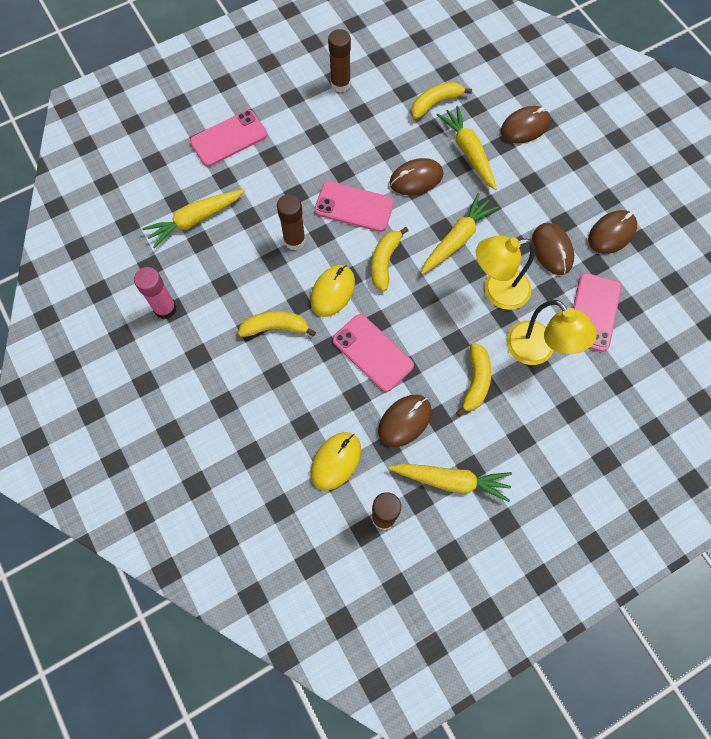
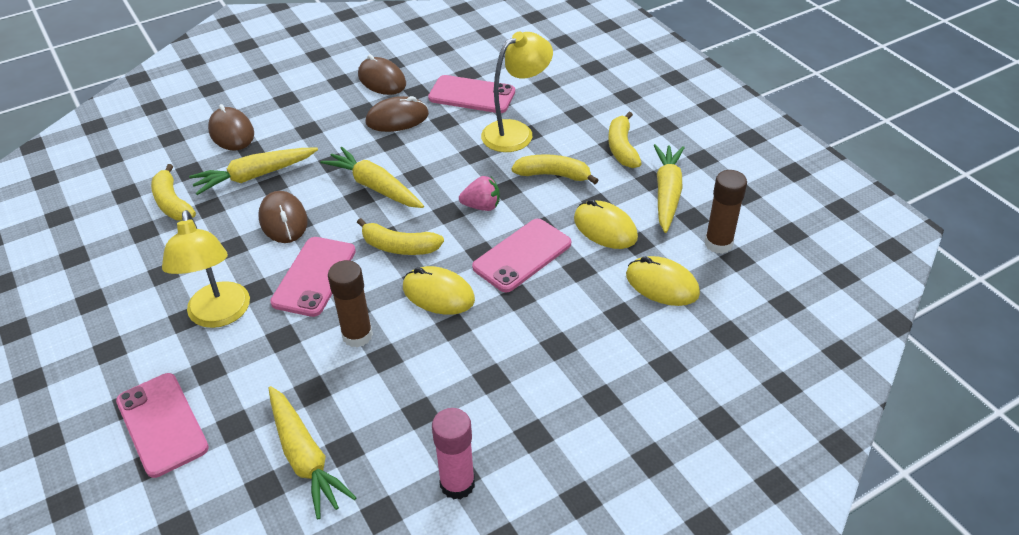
camera: 90 degrees left, 25 degrees down
yellow banana [238,311,316,337] -> yellow banana moved to [608,112,642,168]
brown glue stick [328,29,351,92] -> none
brown mouse [378,395,432,447] -> yellow mouse [574,199,638,249]
yellow lamp [476,235,535,310] -> yellow lamp moved to [162,210,250,328]
none -> pink strawberry [459,176,500,211]

